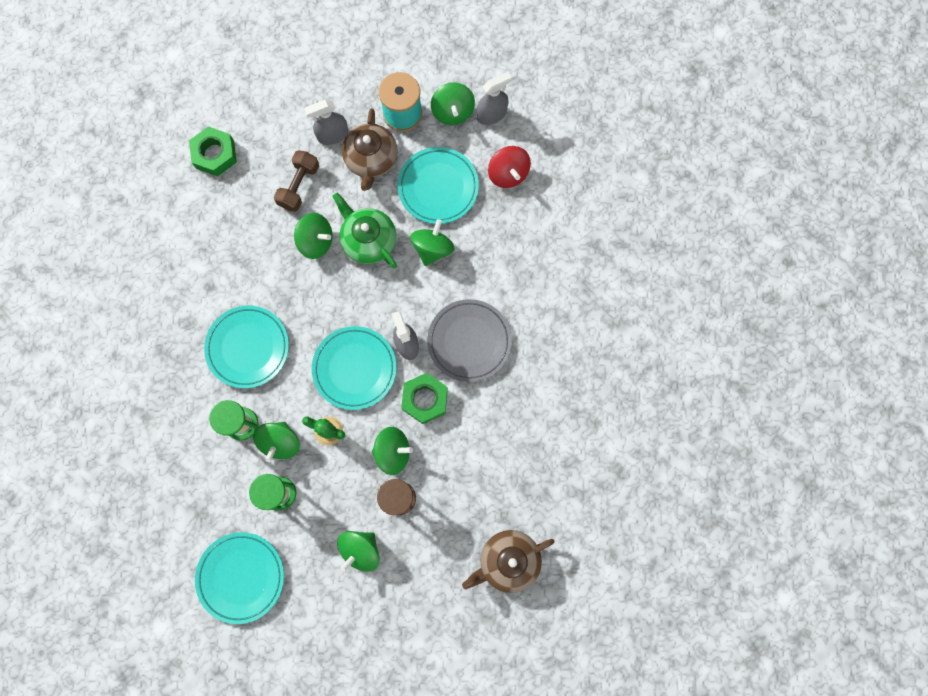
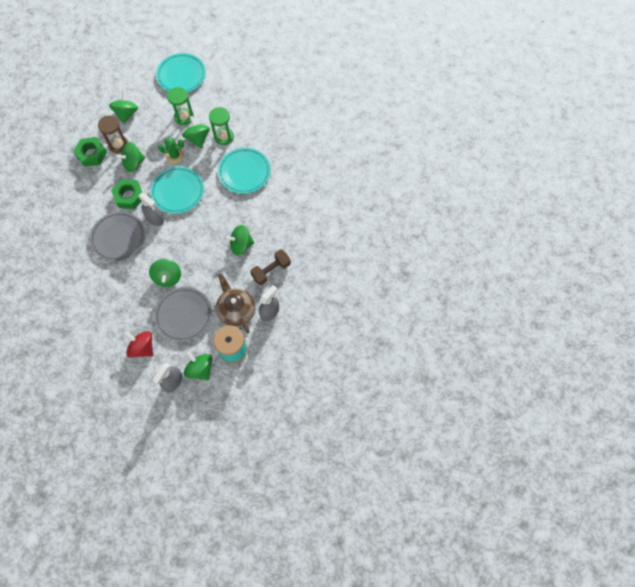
camera: 150 degrees right, 10 degrees down
green nut [189,126,237,176] -> green nut moved to [73,137,107,167]
brown dumbbell [274,150,319,212] -> brown dumbbell turned 60 degrees clockwise [250,250,291,285]
green teapot [332,193,397,268] -> none
turquoise plate [398,147,479,224] -> grey plate [154,287,212,342]
brown teapot [462,530,554,593] -> none

